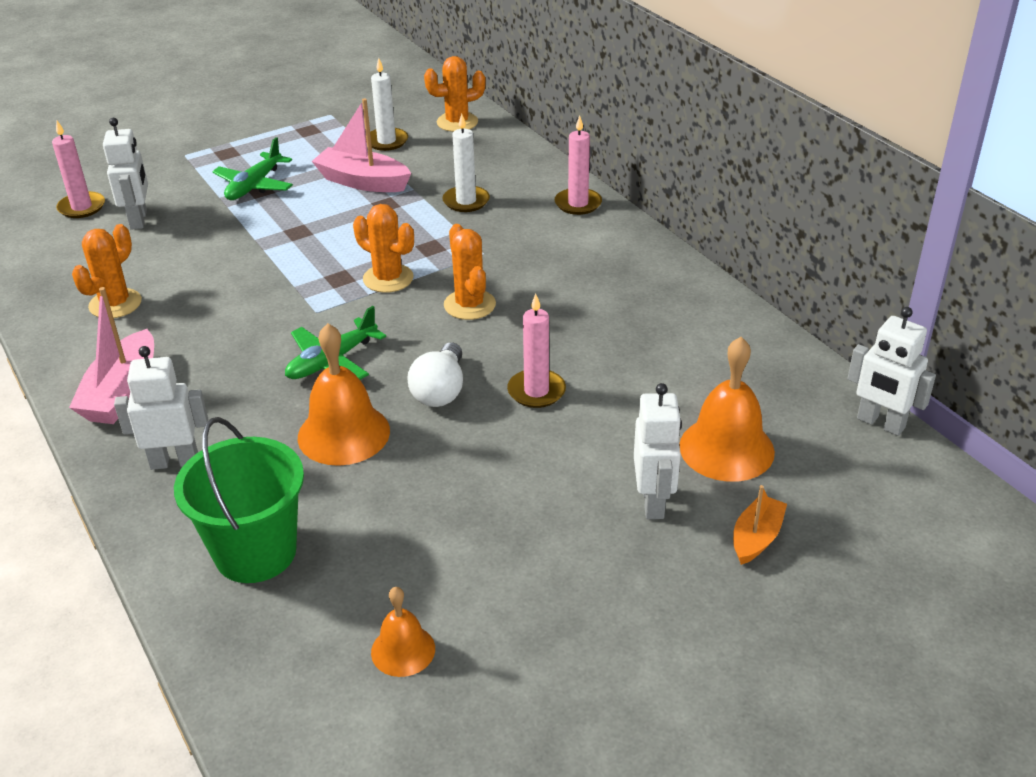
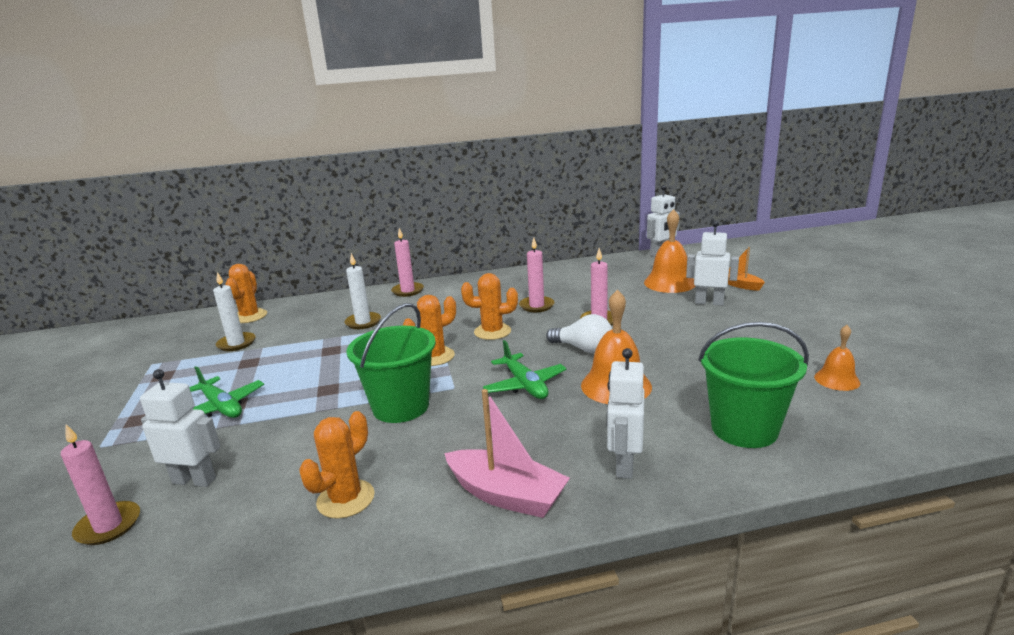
camera: 70 degrees left, 15 degrees down
orange cactus [72,224,142,318] -> orange cactus turned 75 degrees clockwise [299,411,374,519]
pink boat [312,98,411,192] -> none
none -> green bucket [346,303,436,423]
none -> pink candle [519,237,554,312]

